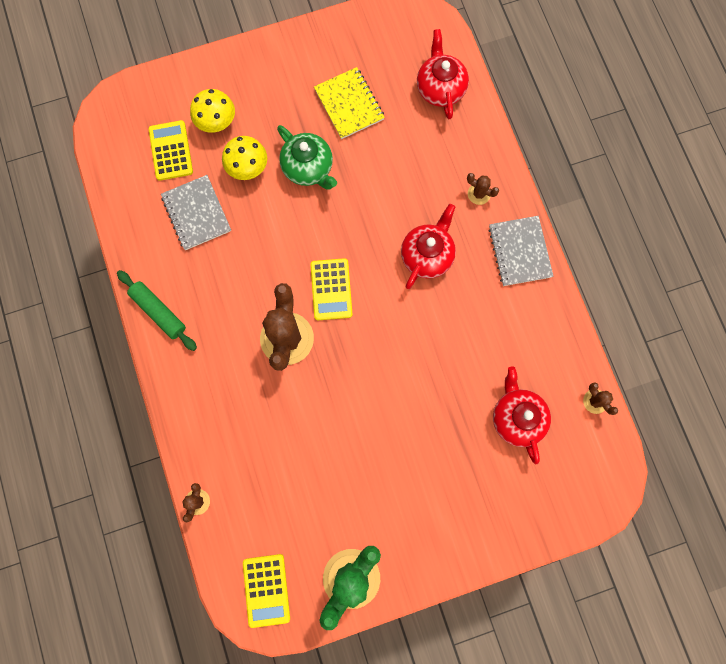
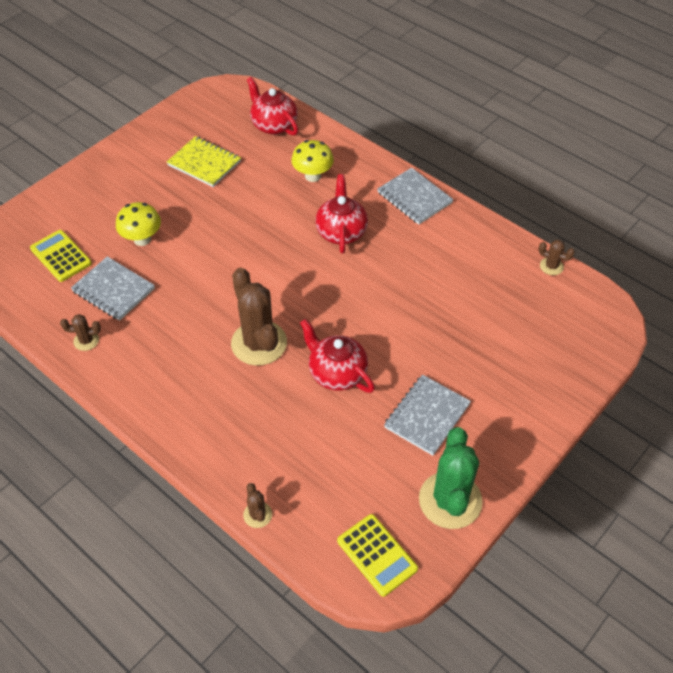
camera: 30 degrees left, 25 degrees down
green rolling pin [117,270,197,351] -> none
yellow mushroom [190,89,235,133] -> yellow mushroom moved to [291,140,334,182]
green teapot [277,125,337,189] -> none
yellow calculator [310,258,353,320] -> none
brown cactus [467,173,499,205] -> brown cactus moved to [60,314,101,351]
red teapot [493,366,551,464] -> red teapot moved to [300,319,375,393]
none -> grey notebook [384,375,471,456]

